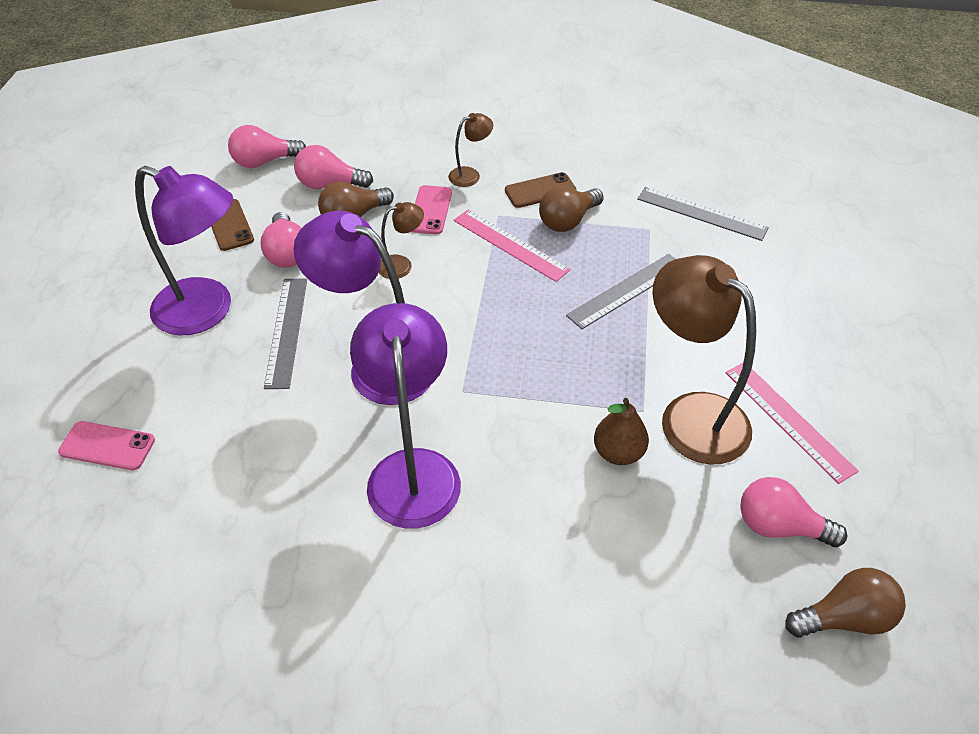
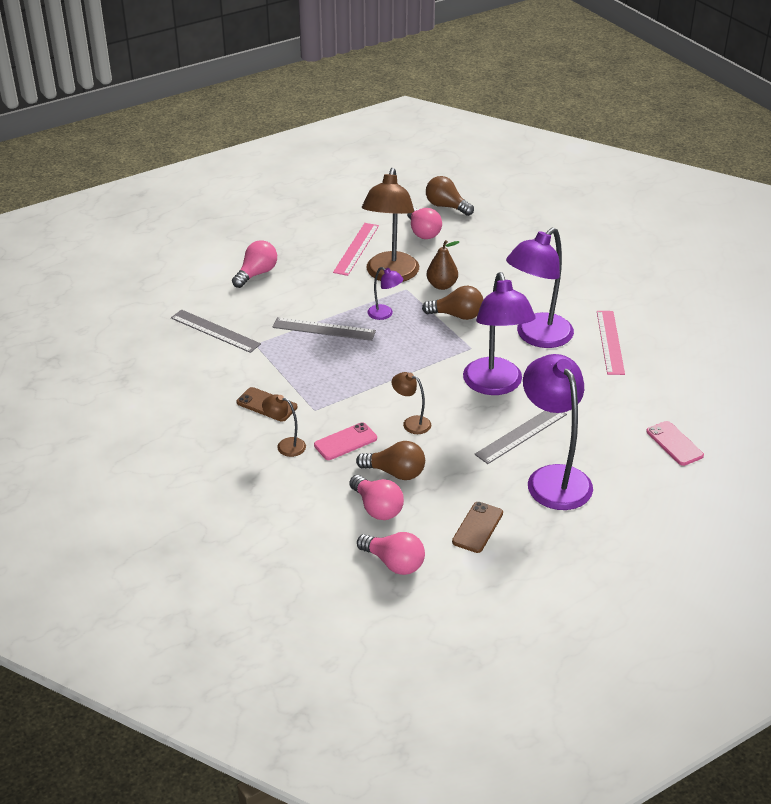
camera: 130 degrees left, 10 degrees down
pink light bulb [260,212,301,268] -> pink light bulb moved to [232,240,277,288]
pink ruler [453,210,570,282] -> pink ruler moved to [597,311,625,375]
brown light bulb [539,186,604,232] -> brown light bulb moved to [422,286,483,320]
grey ruler [637,187,769,241] -> grey ruler turned 45 degrees counterclockwise [171,310,261,353]
none -> purple lamp [367,267,404,320]

